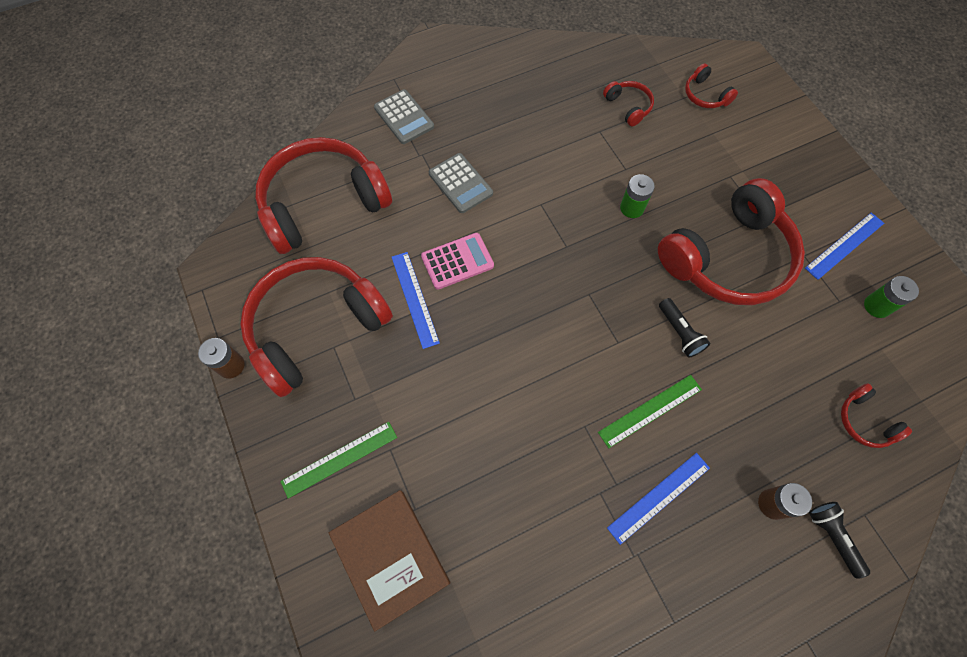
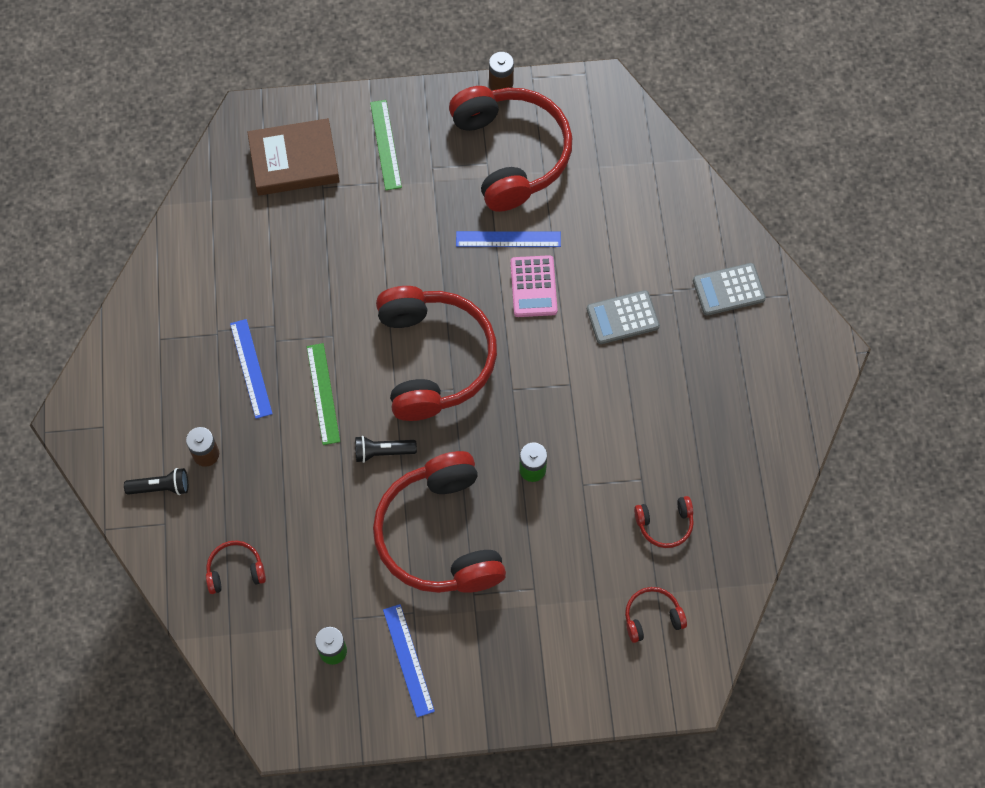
camera: 110 degrees right, 0 degrees up
red headphones [255,137,392,254] -> red headphones moved to [376,286,497,421]

